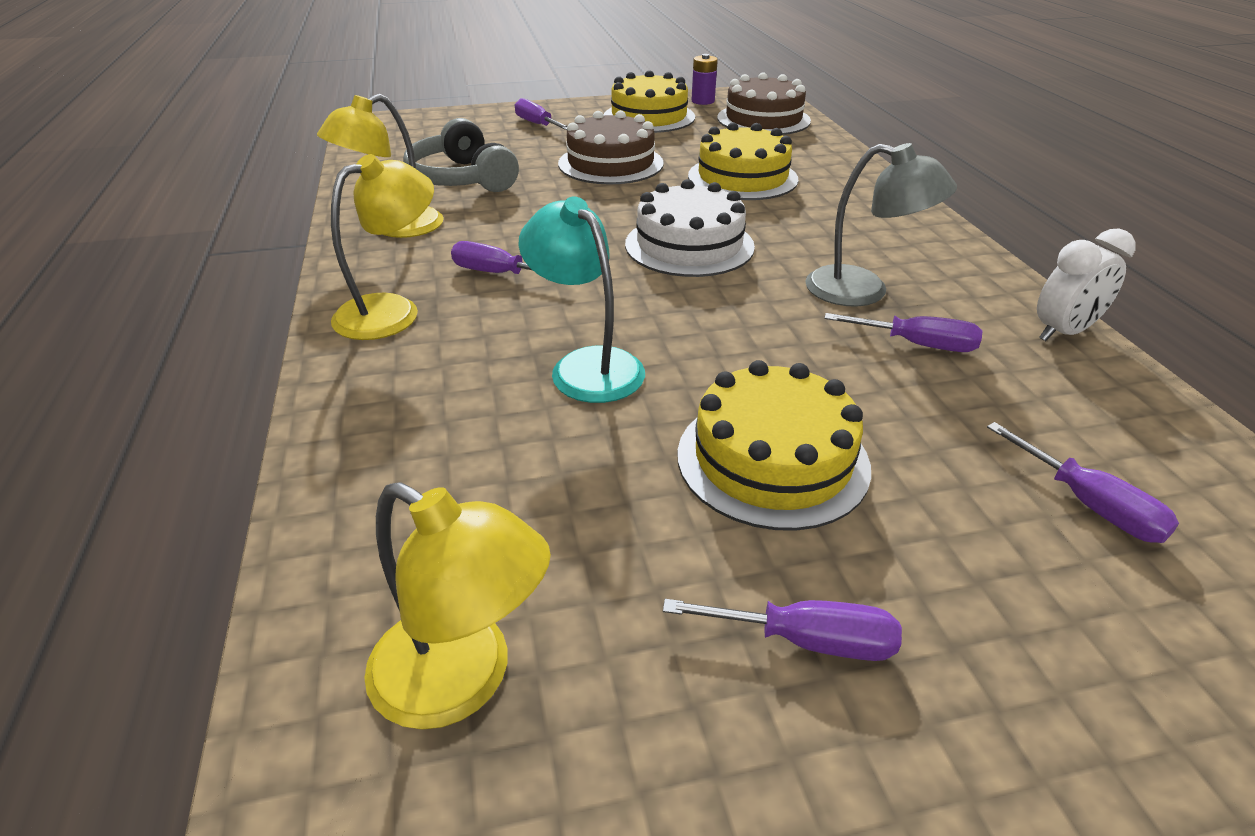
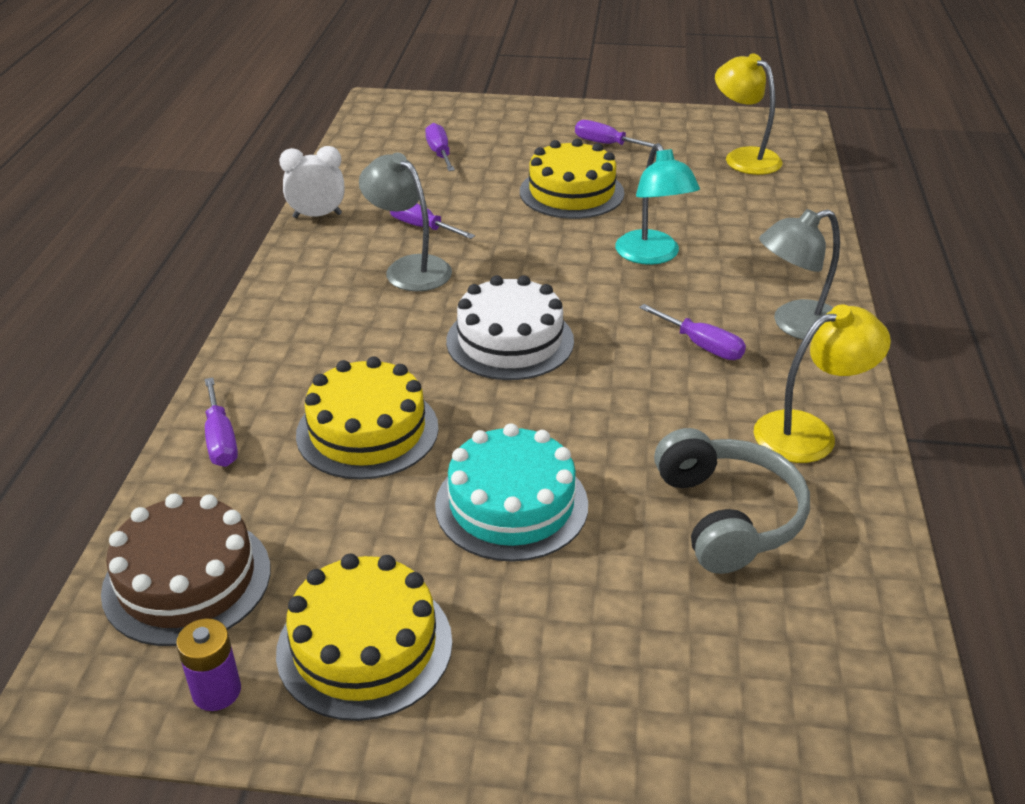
camera: 160 degrees left, 0 degrees up
yellow lamp [331,154,434,340] -> grey lamp [759,209,840,341]
purple screwdriver [515,98,567,130] -> purple screwdriver moved to [205,378,238,467]
brown cake [558,110,664,184] -> turquoise cake [435,423,588,562]

